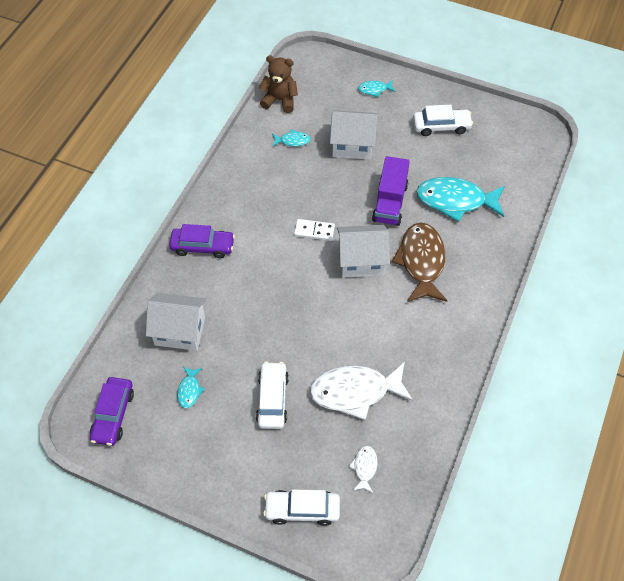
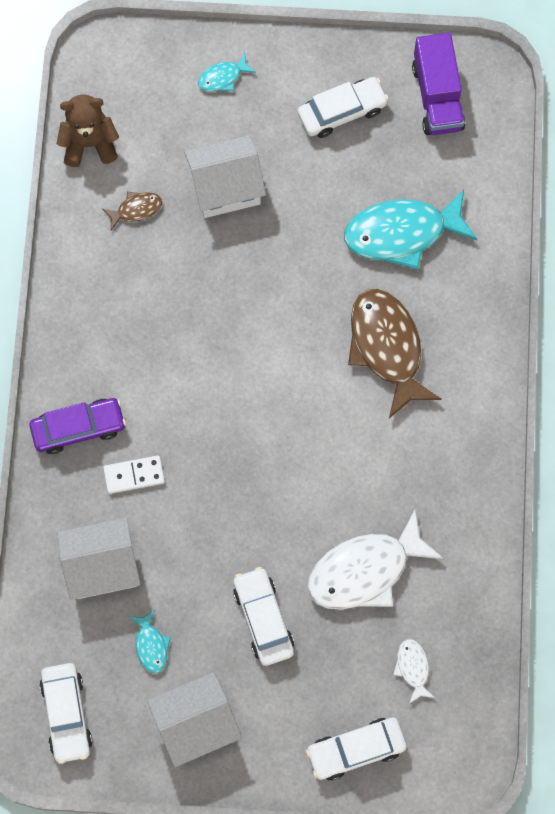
camera: 20 degrees left, 15 degrees up
purple car [90,377,134,446] -> white car [40,663,92,764]
turquoise fish [272,129,311,147] -> brown fish [103,192,162,230]
white domino [294,219,335,241] -> white domino moved to [103,455,165,494]
white house [337,225,389,278] -> white house moved to [147,672,242,767]
purple truck [372,156,410,226] -> purple truck moved to [412,33,465,135]

